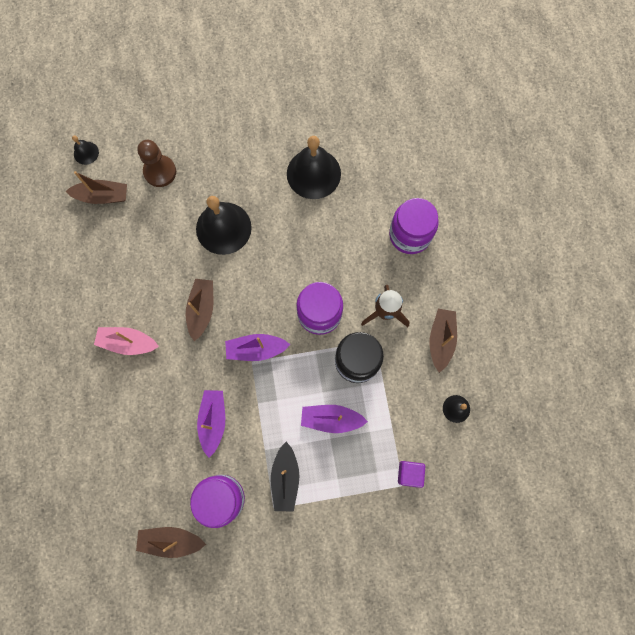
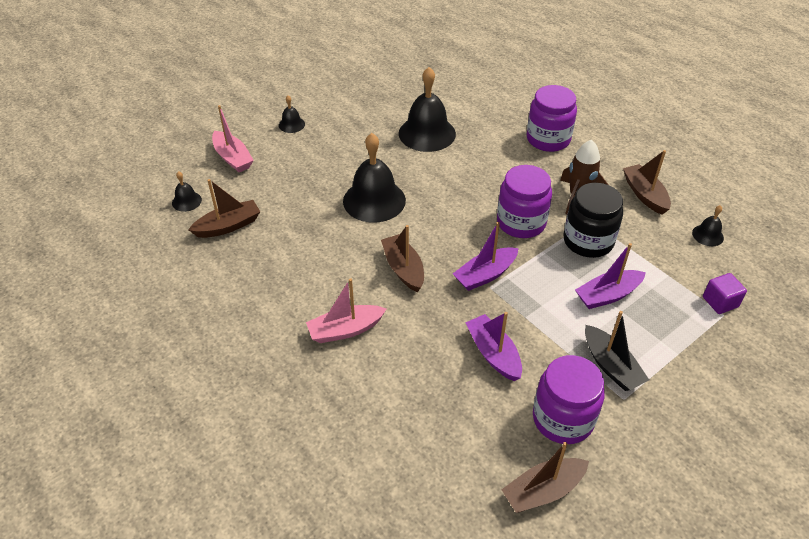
camera: 30 degrees left, 30 degrees down
brown pawn [137,140,176,187] -> none
none -> pink boat [212,105,254,172]
none -> black bell [279,95,305,133]

